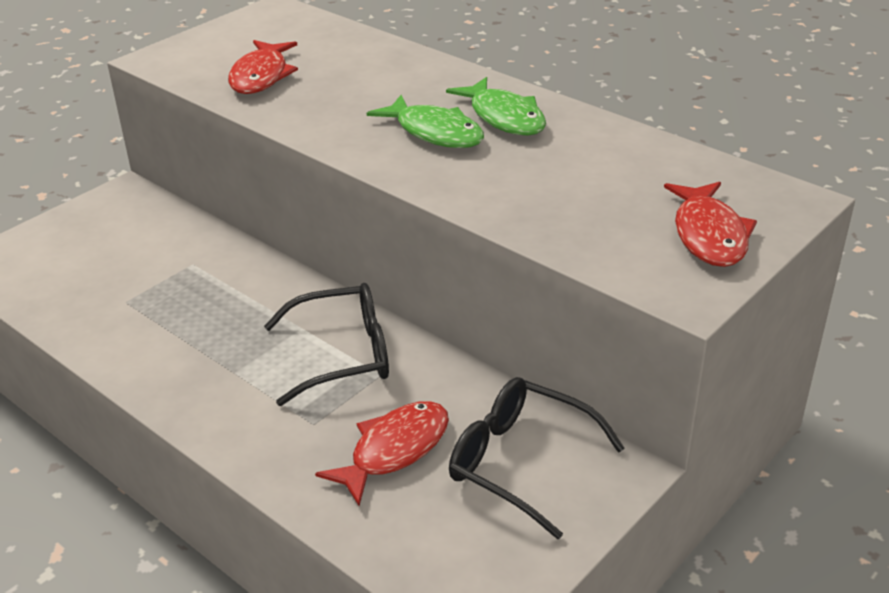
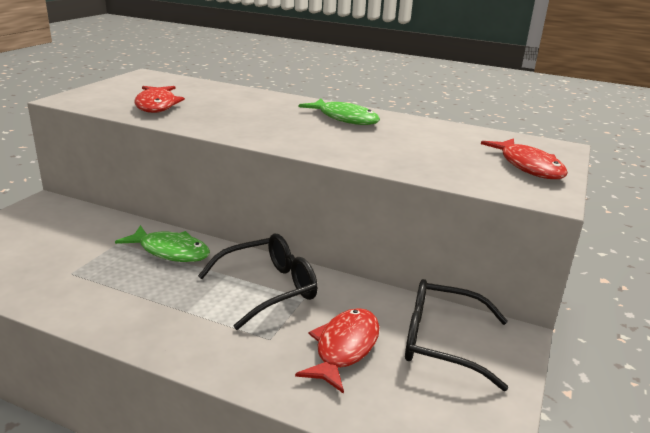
camera: 20 degrees left, 10 degrees down
green fish [367,95,484,148] -> green fish moved to [115,225,210,262]

